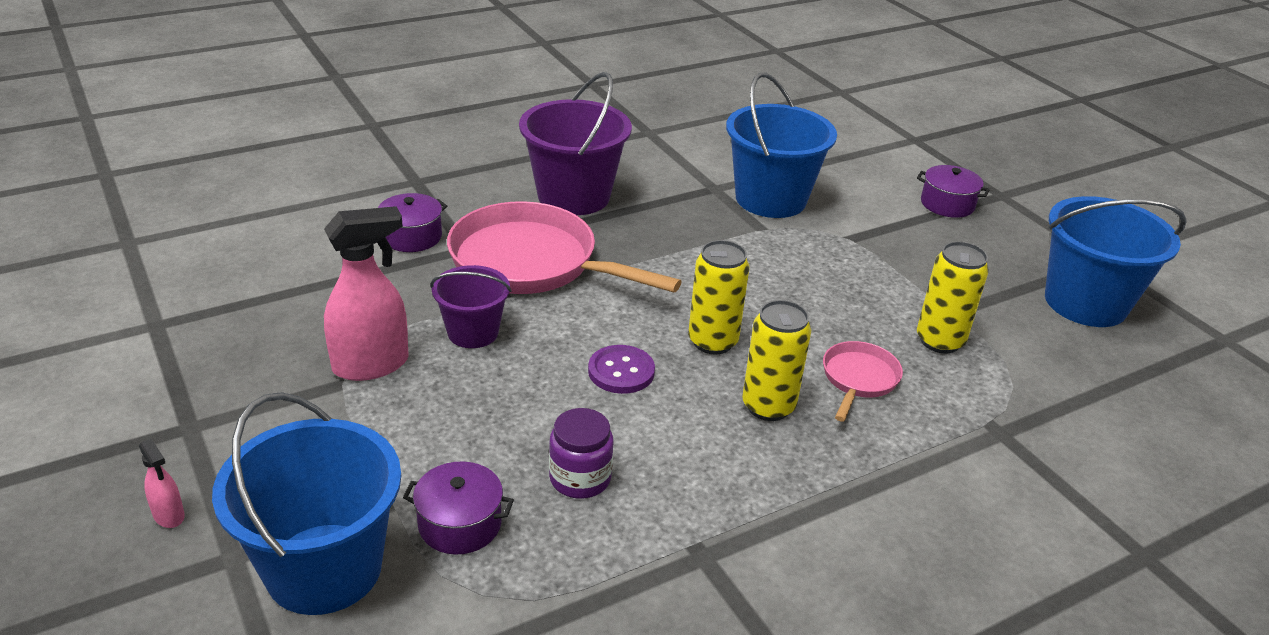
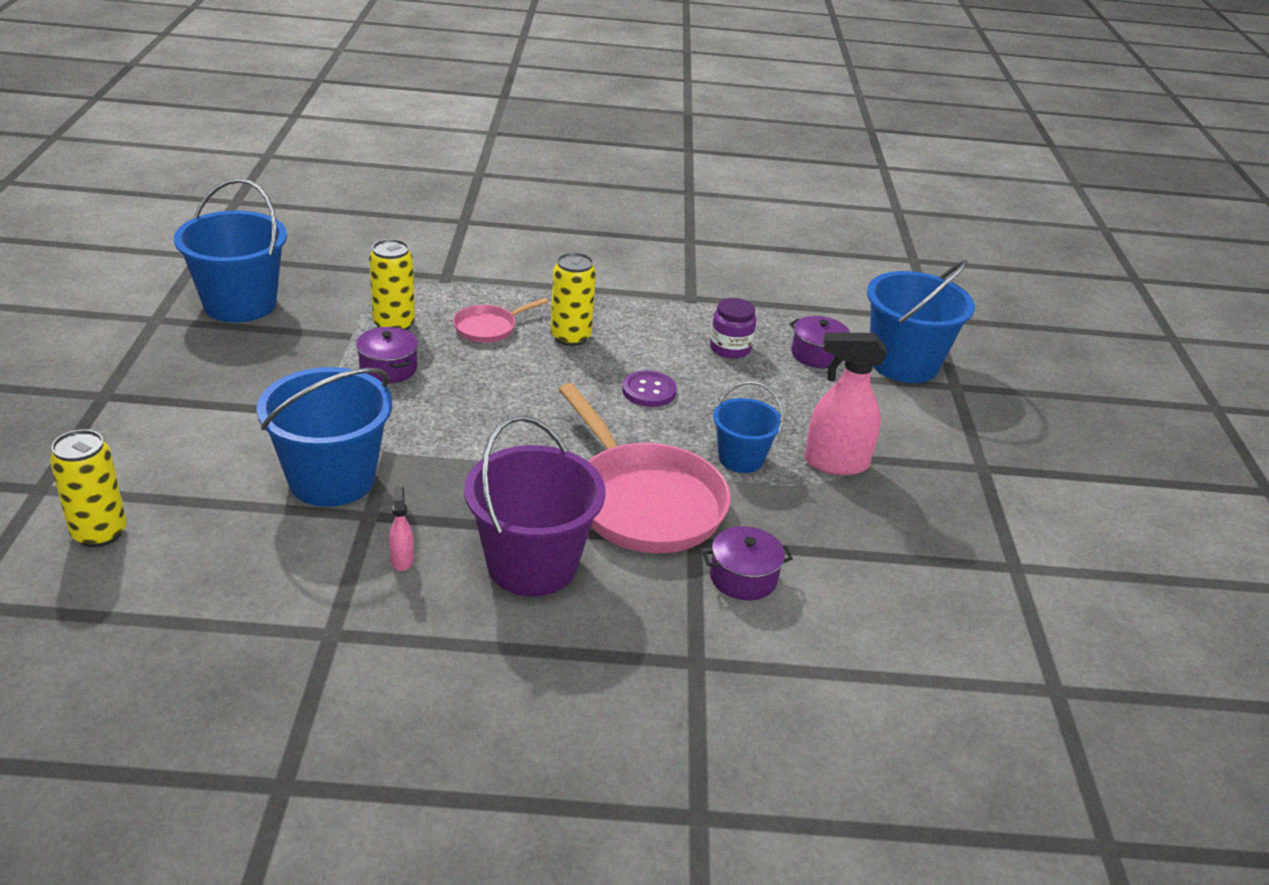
camera: 150 degrees left, 0 degrees up
pink spray bottle [139,438,185,528] -> pink spray bottle moved to [389,486,414,571]
purple bucket [431,265,511,348] -> blue bucket [713,382,783,473]
yellow can [688,240,749,354] -> yellow can moved to [50,429,127,547]
purple pot [917,165,990,218] -> purple pot moved to [356,327,418,384]

